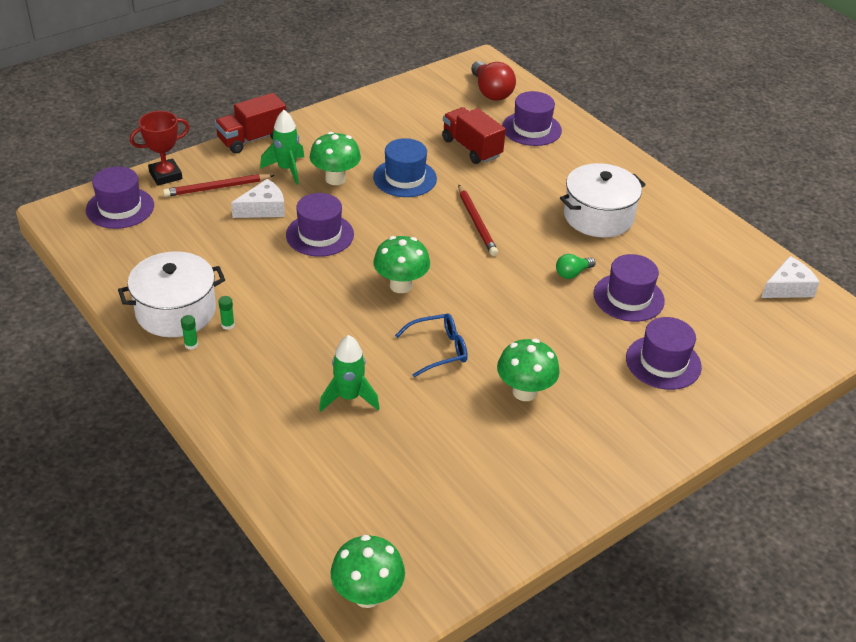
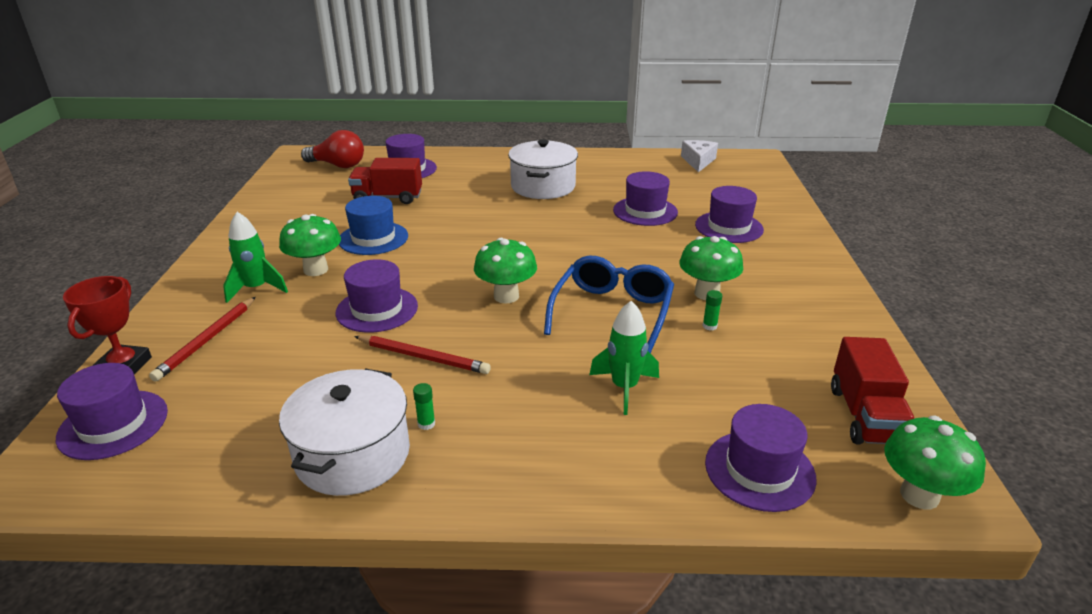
camera: 50 degrees left, 10 degrees down
green glue stick [181,315,198,349] -> green glue stick moved to [702,290,722,330]
red truck [215,93,286,154] -> red truck moved to [831,337,915,445]
white cheese [231,179,285,218] -> none
blue glasses [395,313,468,377] -> blue glasses [544,256,674,353], size x1.57
red pencil [458,185,498,256] -> red pencil moved to [354,336,491,374]
green light bulb [556,254,596,279] -> none
none -> purple hat [705,404,817,512]

